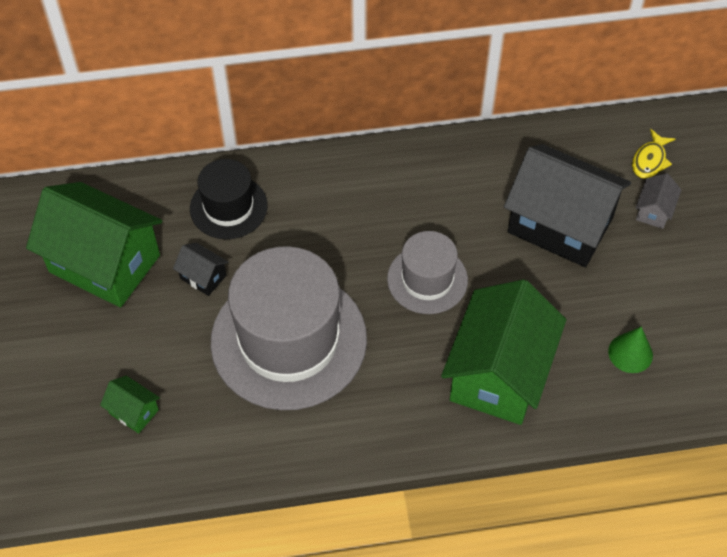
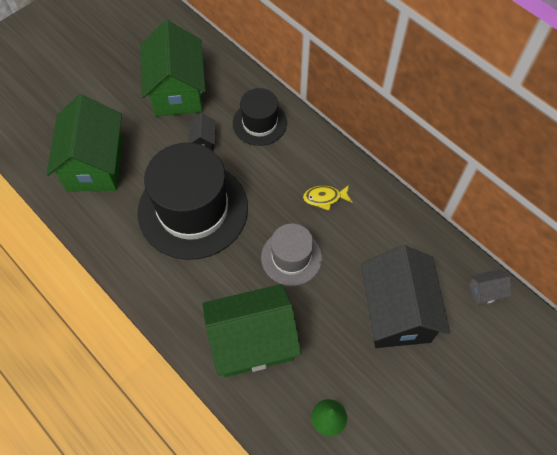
camera: 55 degrees right, 5 degrees up
green house [100,376,160,433] -> green house [46,94,123,192], size x2.41
grey hat [211,246,367,410] -> black hat [138,143,248,260]
yellow fish [632,129,675,179] -> yellow fish moved to [303,185,353,211]
grey house [636,173,681,229] -> grey house moved to [469,269,512,305]

